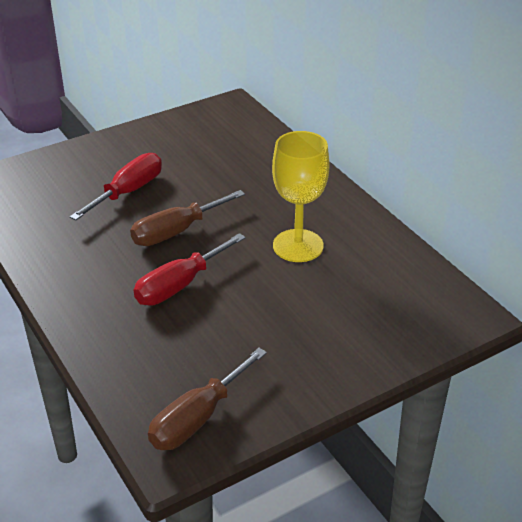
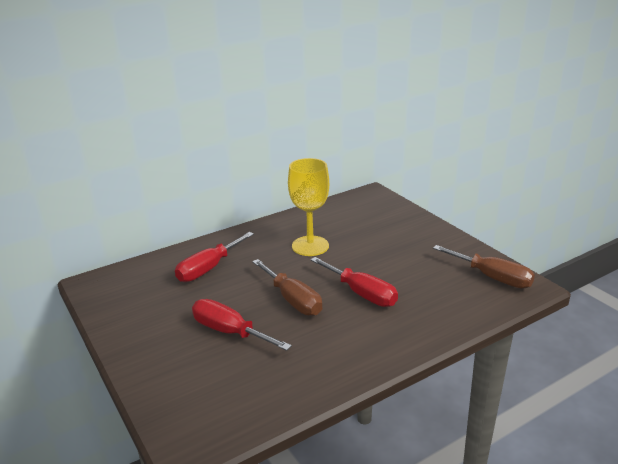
camera: 90 degrees left, 10 degrees down
none -> red screwdriver [175,232,254,282]

